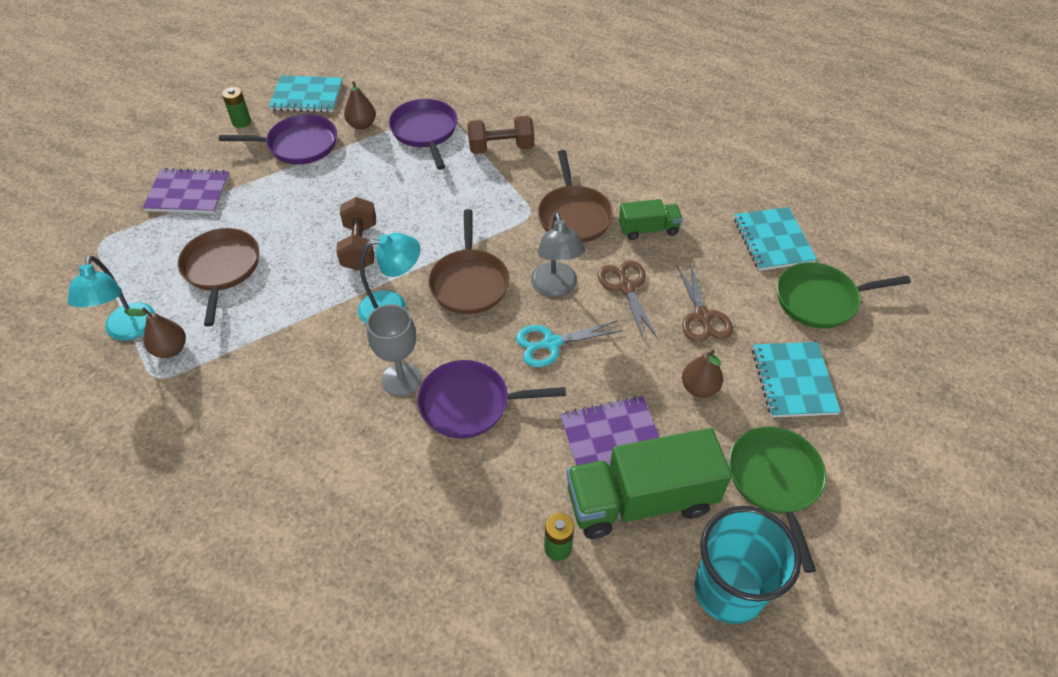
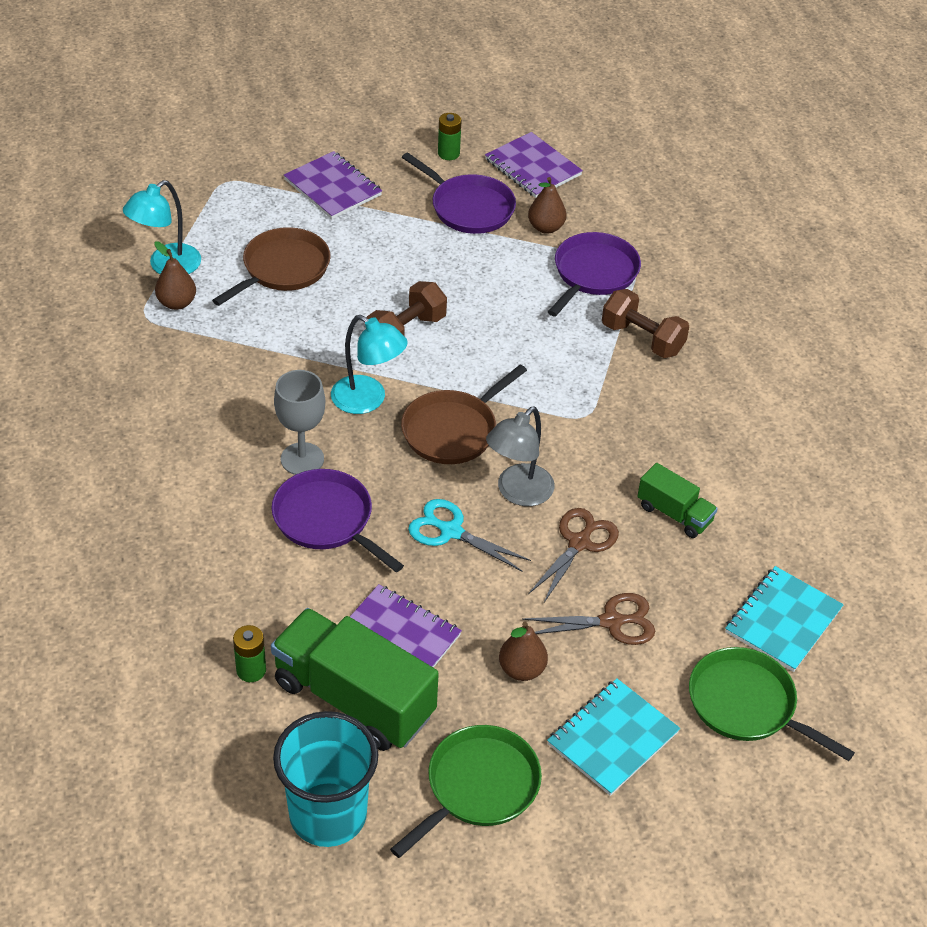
camera: 45 degrees right, 5 degrees down
turquoise notebook [269,75,343,113] -> purple notebook [485,132,583,198]
brown pan [538,150,614,243] -> none
brown scissors [677,262,733,343] -> brown scissors turned 135 degrees counterclockwise [522,593,655,645]

